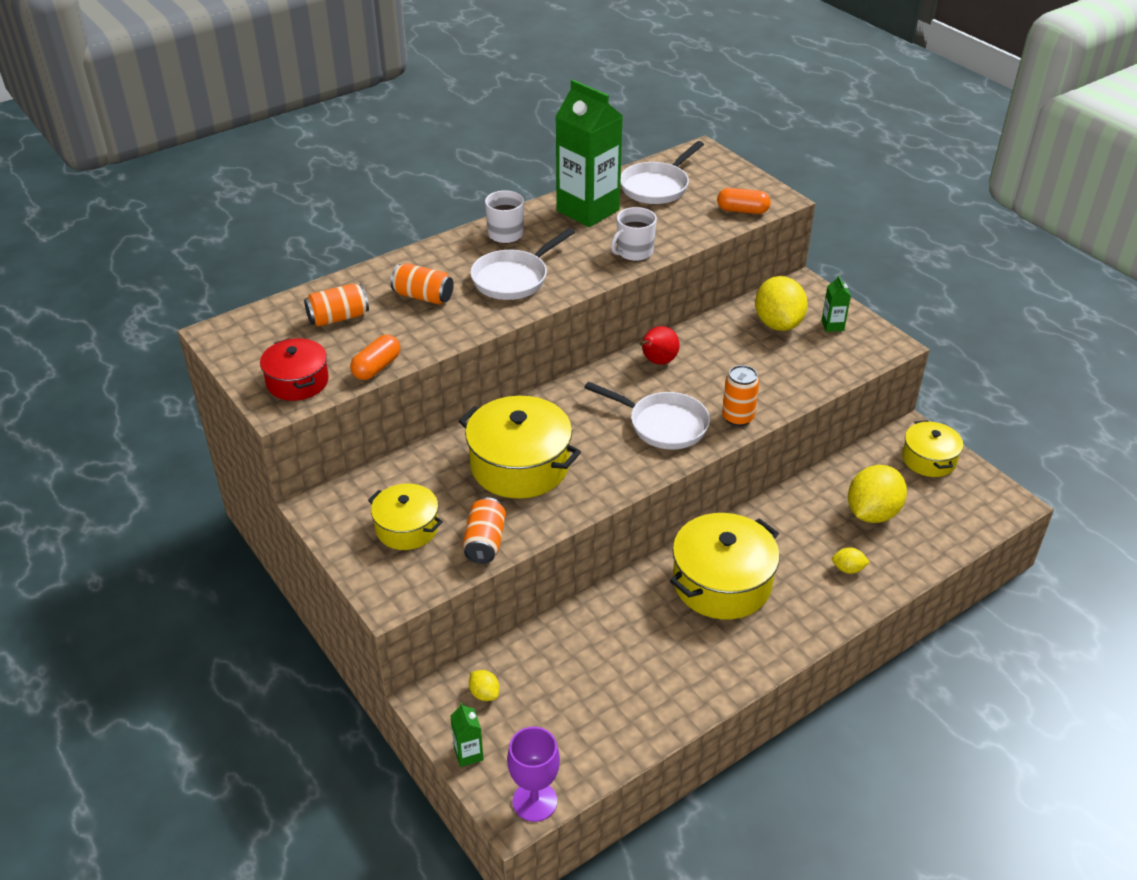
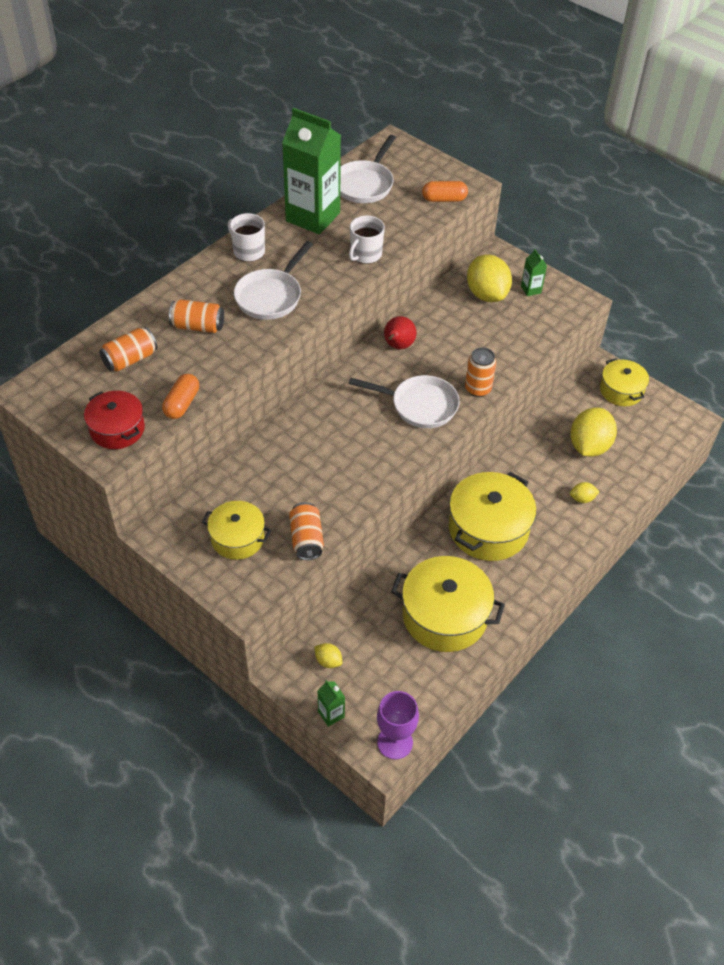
camera: 15 degrees left, 10 degrees up
yellow pot [459,396,581,499] -> yellow pot moved to [391,556,505,652]

